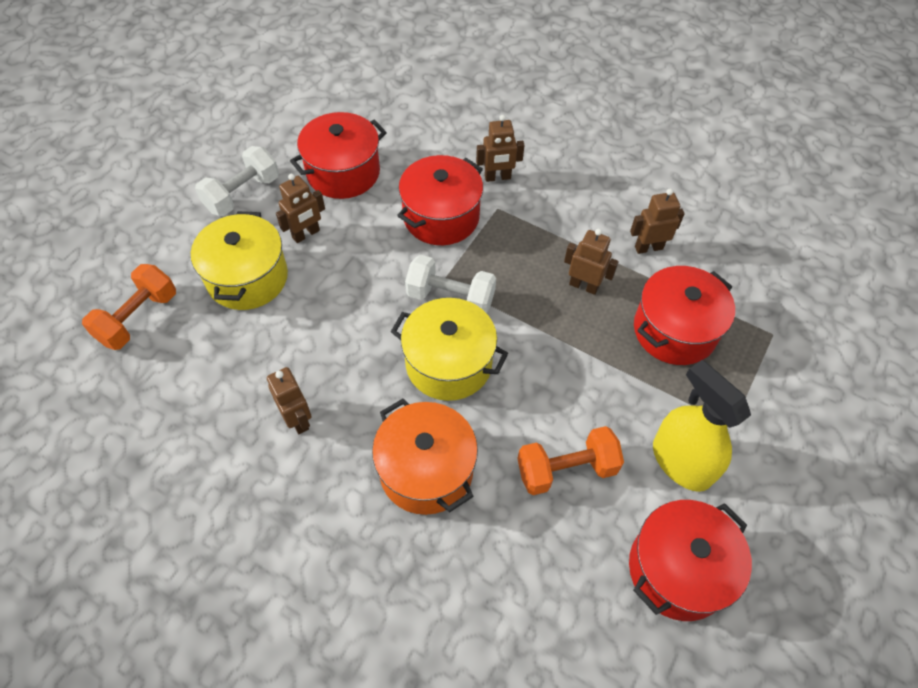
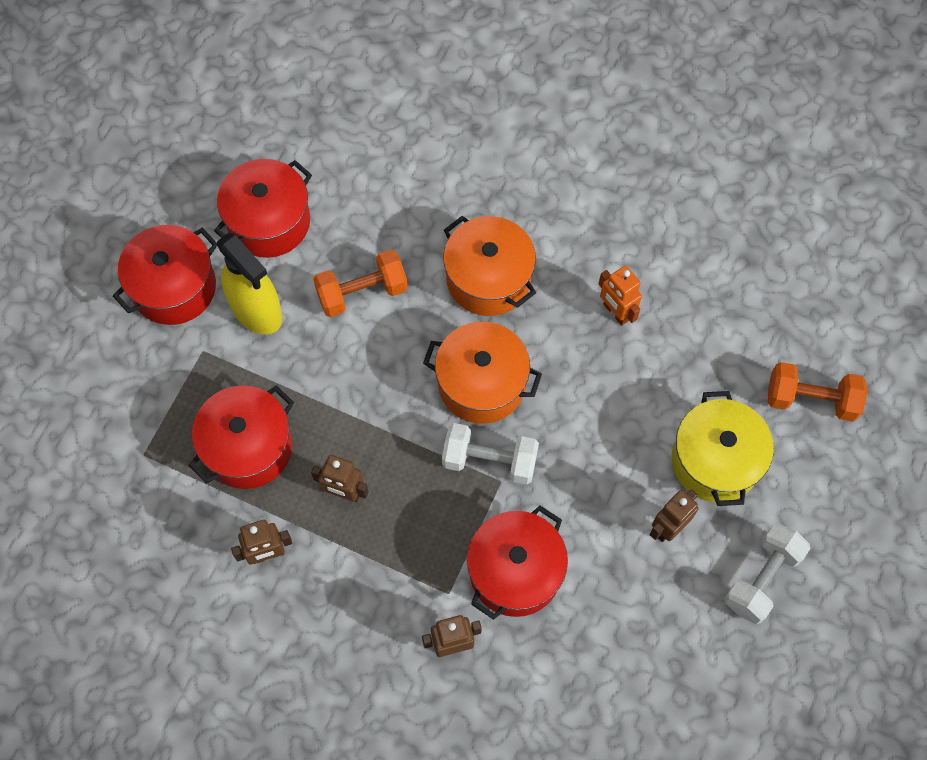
camera: 175 degrees right, 10 degrees up
orange dumbbell [82,264,176,350] -> orange dumbbell turned 75 degrees clockwise [768,362,867,421]
brown robot [267,367,312,434] -> orange robot [599,266,642,325]
red pot [290,112,387,199] -> red pot moved to [113,225,217,325]
yellow pot [391,298,508,401] -> orange pot [423,322,542,424]

